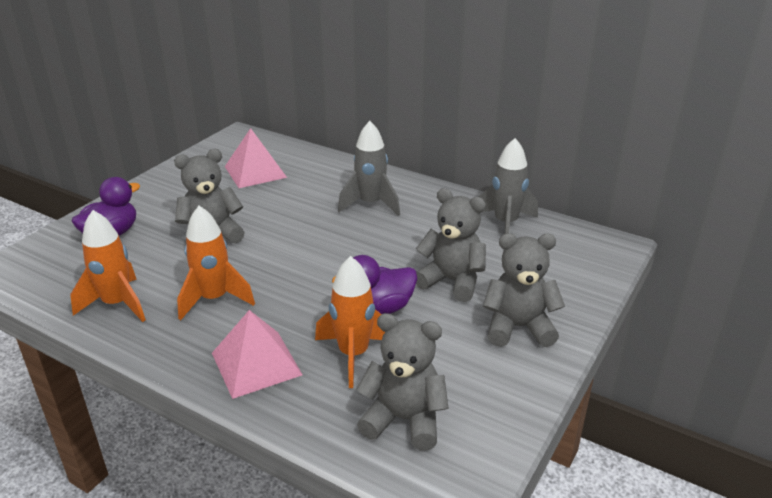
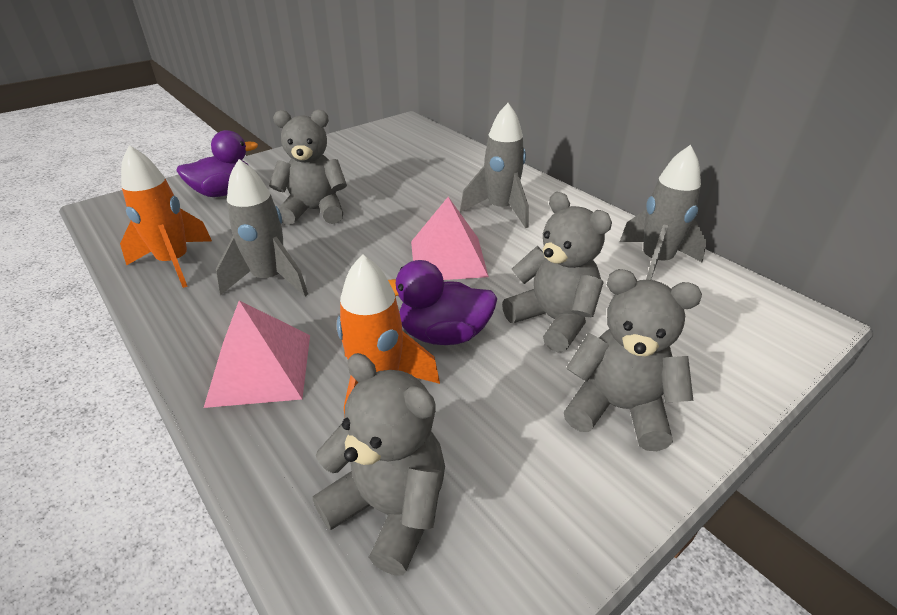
camera: 20 degrees right, 5 degrees up
orange rocket [177,206,255,320] -> grey rocket [216,159,308,296]
pink pyramid [225,128,287,188] -> pink pyramid moved to [411,197,489,280]

